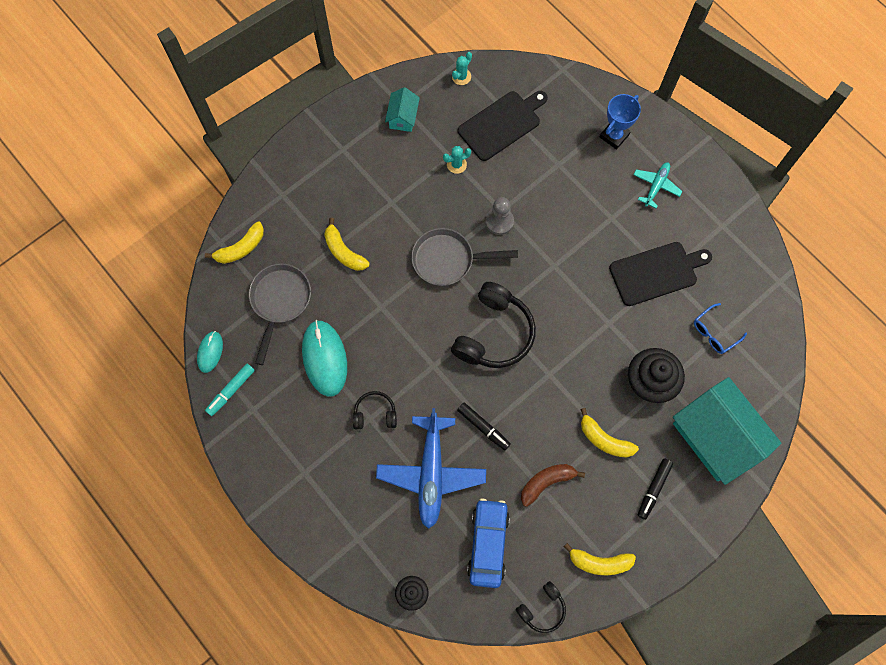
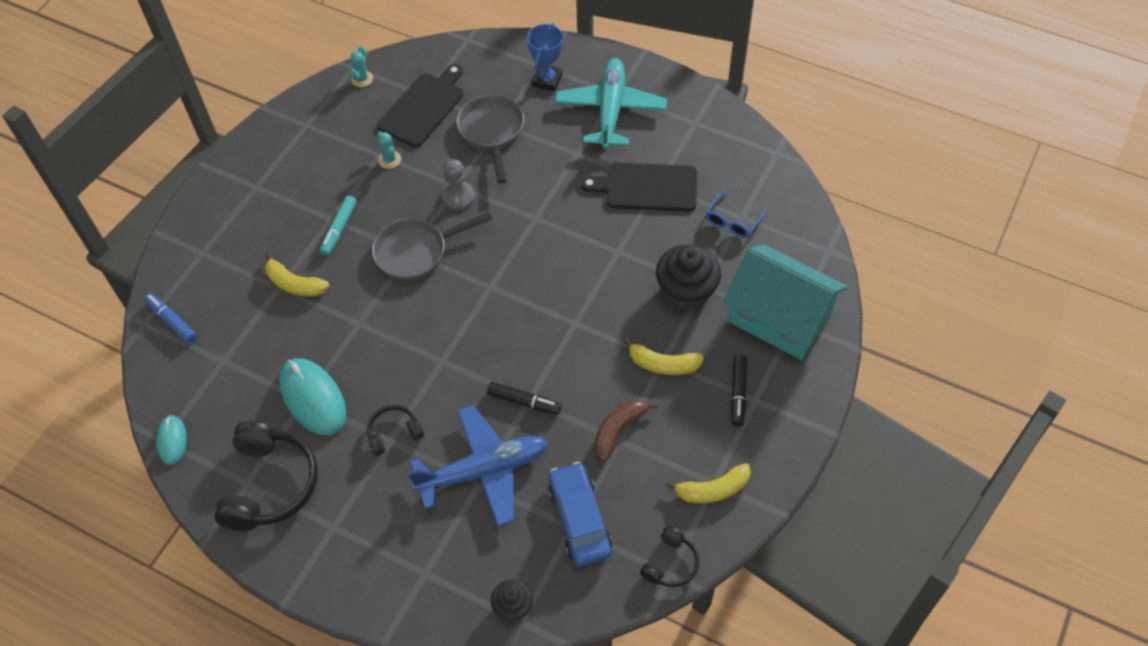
camera: 20 degrees left, 15 degrees down
yellow banana [205,221,264,264] -> blue marker [144,293,197,344]
turquoise marker [205,364,255,416] -> turquoise marker moved to [319,196,357,256]
grey pan [249,263,311,365] -> grey pan moved to [457,94,524,184]
blue plane [376,408,486,529] -> blue plane turned 90 degrees counterclockwise [408,405,548,526]
turquoise house [385,87,420,132] -> none
turquoise cactus [443,146,471,174] -> turquoise cactus turned 75 degrees counterclockwise [377,131,401,169]
black headphones [451,282,536,368] -> black headphones moved to [214,421,318,531]
black cutting board [609,242,712,306] -> black cutting board turned 135 degrees counterclockwise [580,163,697,212]
turquoise plane [633,162,683,208] -> turquoise plane [555,58,667,150], size x1.94

